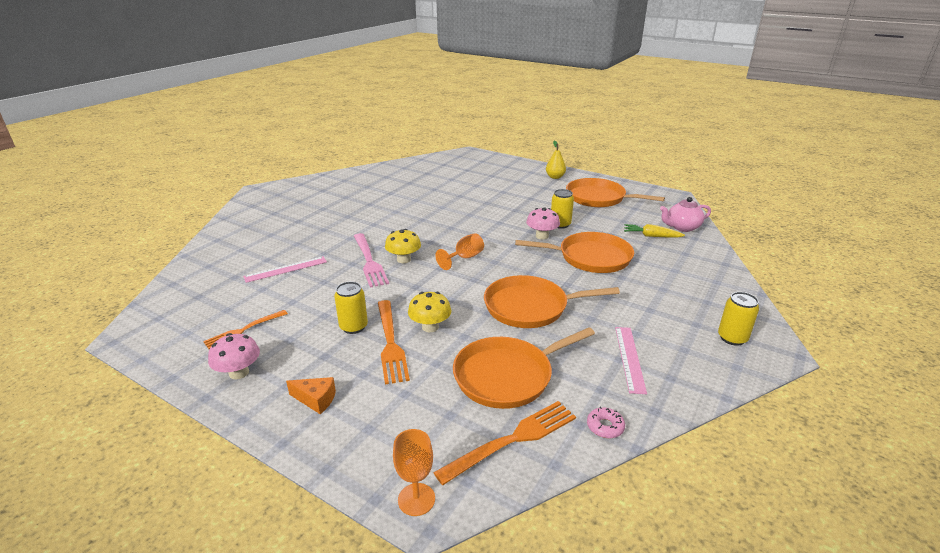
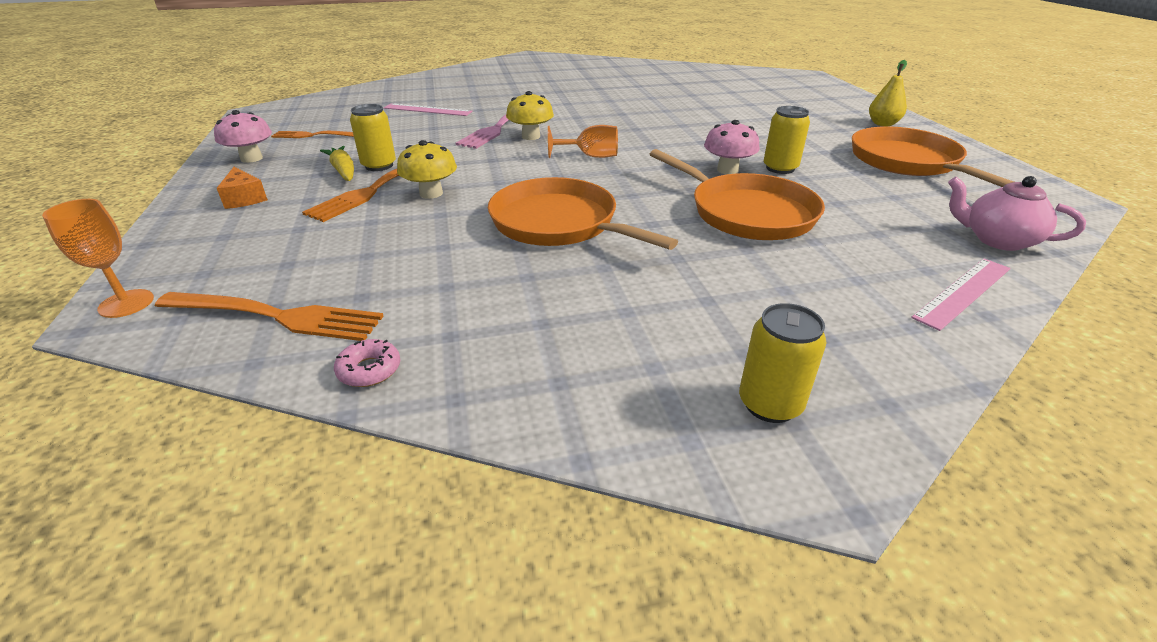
camera: 45 degrees right, 5 degrees up
orange pan [453,327,595,409] -> none
pink ruler [615,327,647,394] -> pink ruler moved to [911,259,1010,331]
yellow carrot [624,224,685,238] -> yellow carrot moved to [320,146,354,181]

